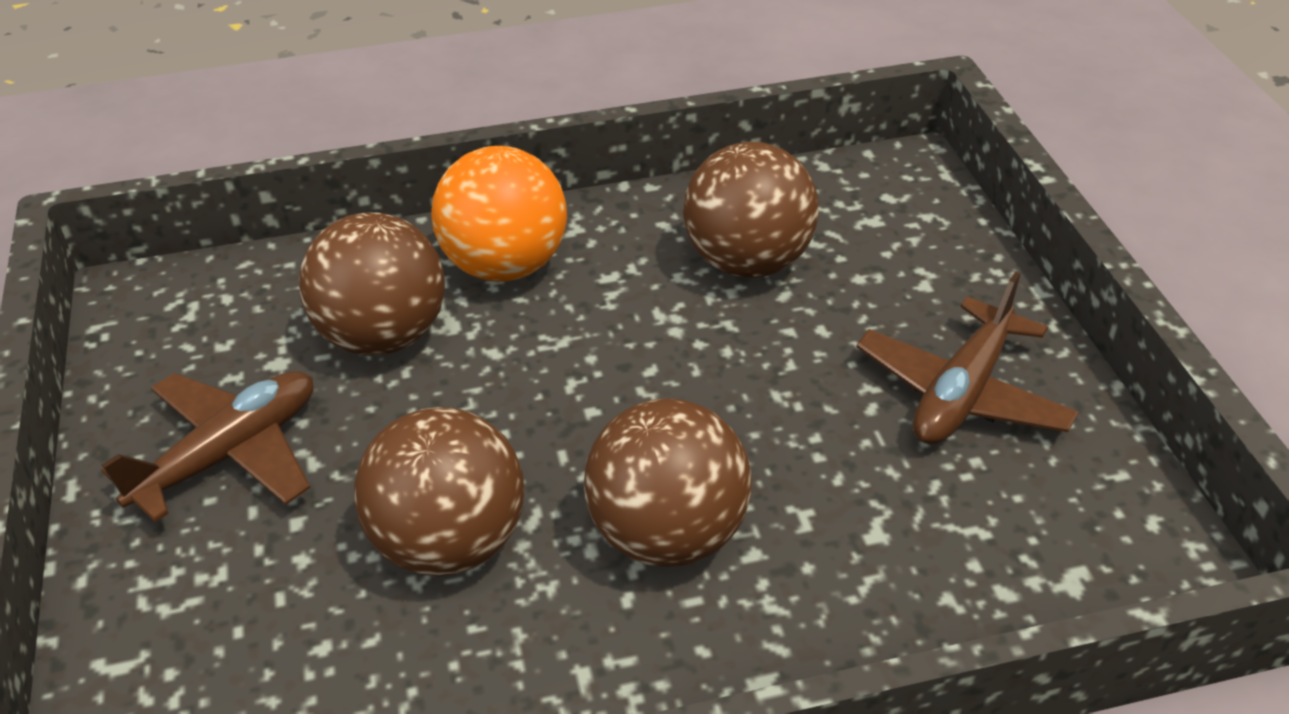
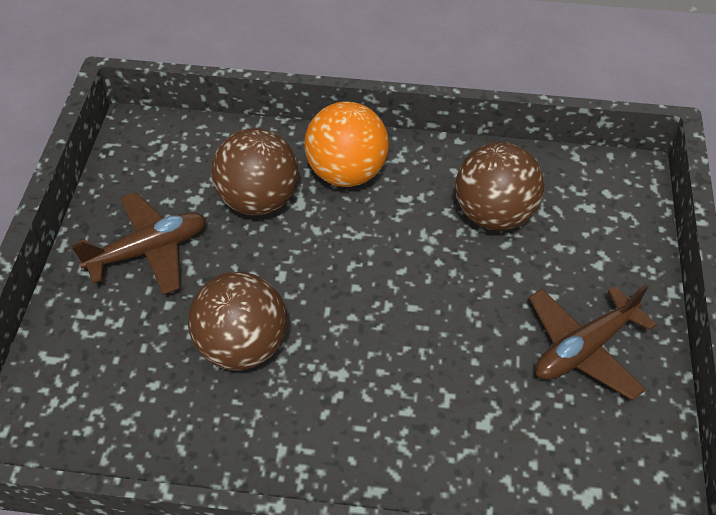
camera: 20 degrees right, 10 degrees up
brown ball [584,398,752,567] -> none

